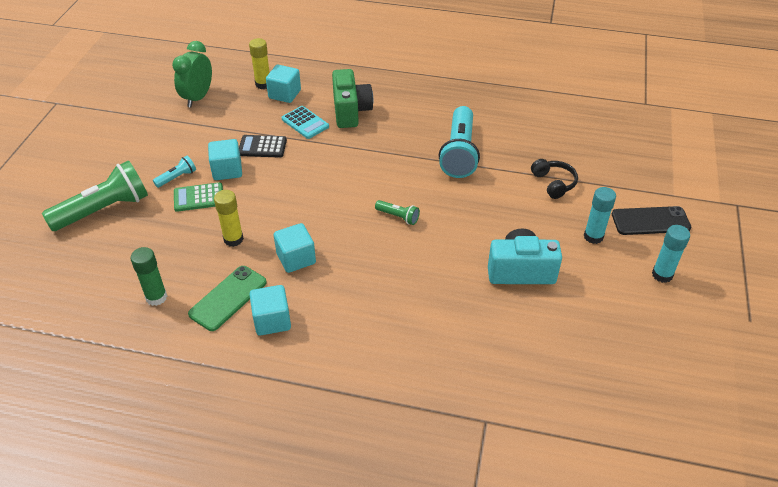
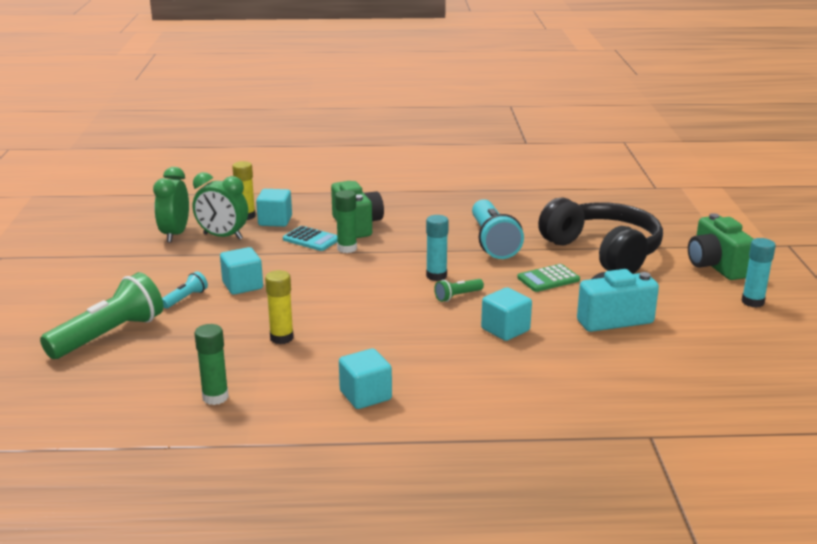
camera: 15 degrees left, 20 degrees down
green calculator [174,182,223,212] -> green calculator moved to [517,264,580,292]
green phone [188,266,267,331] -> none
black calculator [239,135,287,158] -> none
turquoise cube [274,223,316,273] -> turquoise cube moved to [481,287,532,341]
green flashlight [375,200,420,225] -> green flashlight turned 135 degrees clockwise [434,279,484,302]
black headphones [531,159,578,199] -> black headphones [538,197,663,274], size x2.34
turquoise glue stick [584,187,616,244] -> turquoise glue stick moved to [426,215,449,281]
black phone [612,206,691,235] -> green camera [688,213,753,280]
none -> green clock [193,172,248,240]
none -> green glue stick [335,190,357,253]

